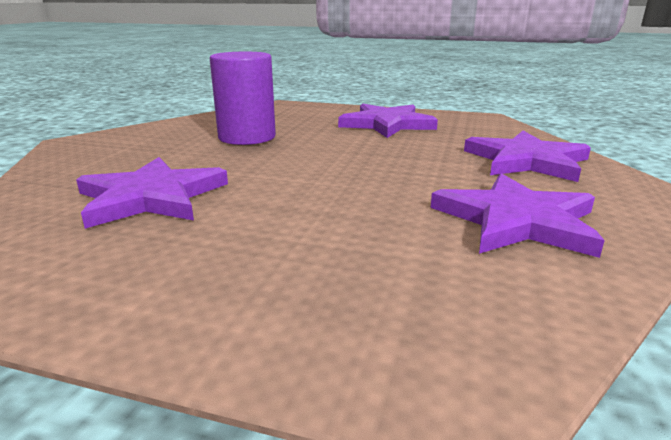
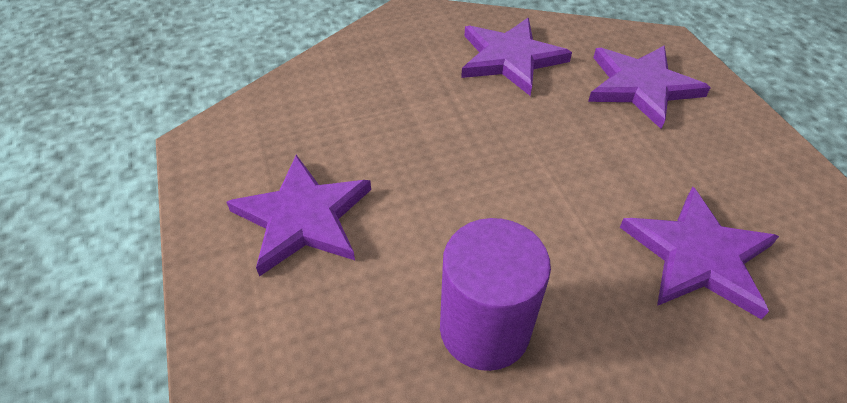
camera: 125 degrees left, 25 degrees up
purple star [464,131,591,182] -> purple star moved to [588,45,711,129]

